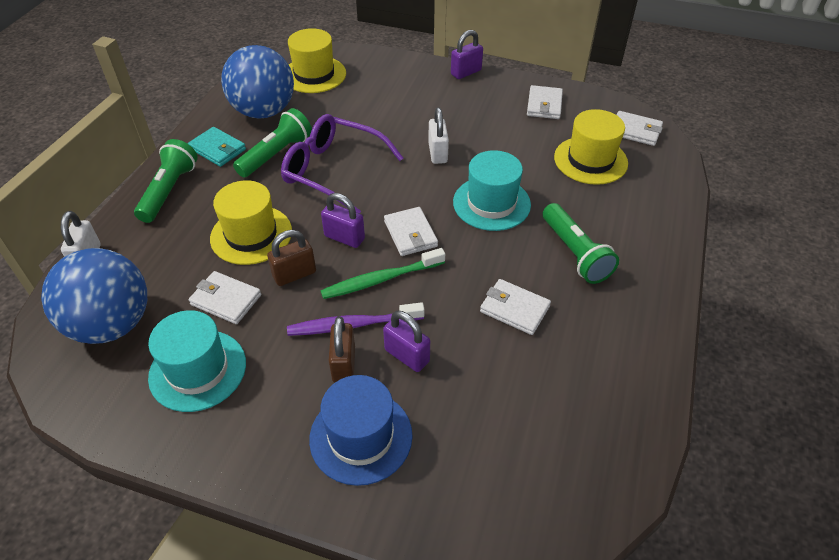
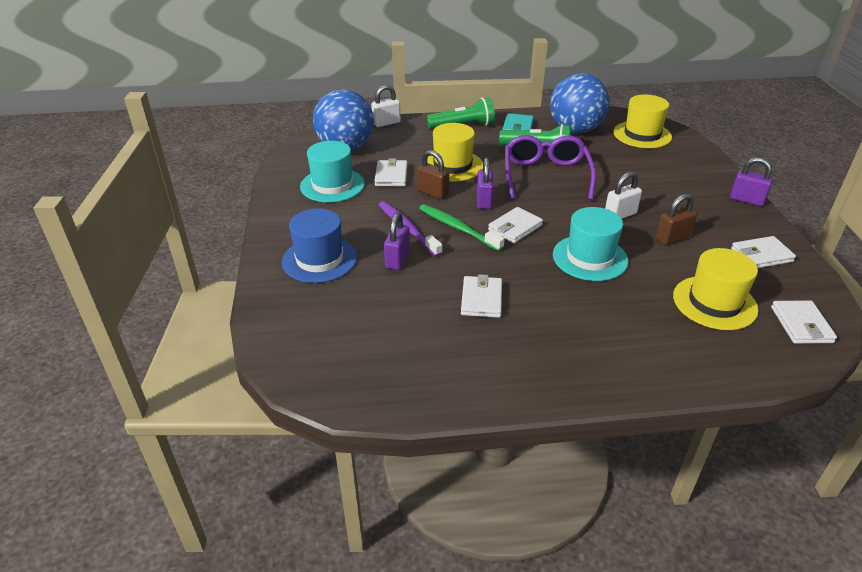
camera: 65 degrees right, 10 degrees down
brown padlock [329,316,355,383] -> brown padlock moved to [656,194,697,245]
green flashlight [543,203,619,284] -> none

